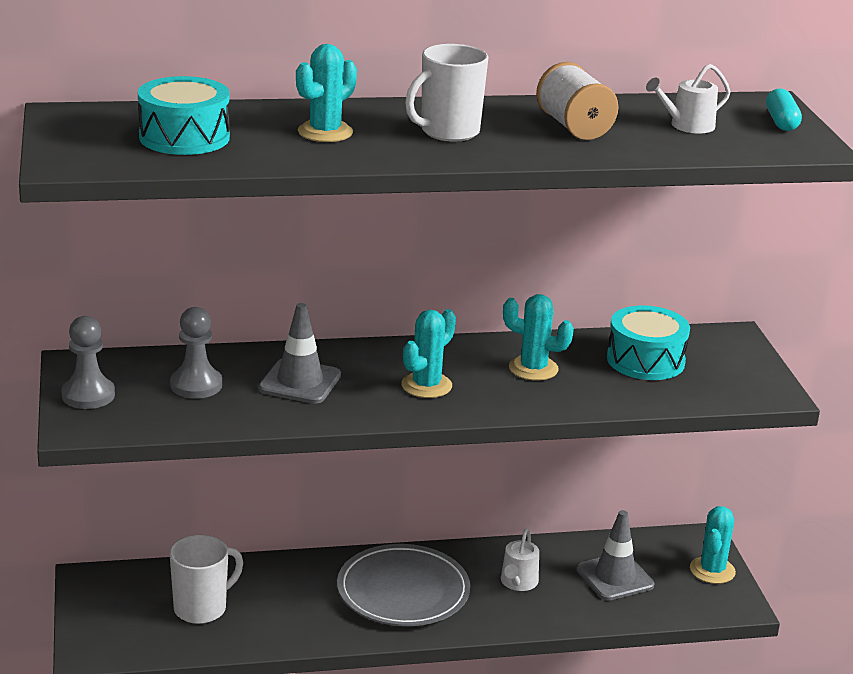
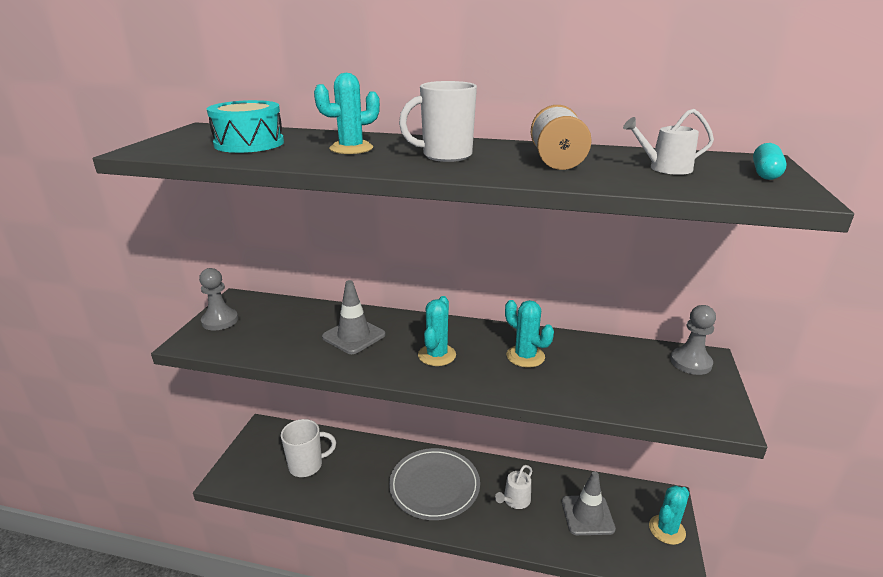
camera: 25 degrees right, 0 degrees up
grey pawn [170,307,222,399] -> grey pawn moved to [670,305,716,375]
turquoise cactus [401,309,456,398] -> turquoise cactus turned 45 degrees counterclockwise [418,296,456,366]
turquoise drum [607,305,690,380] -> none

